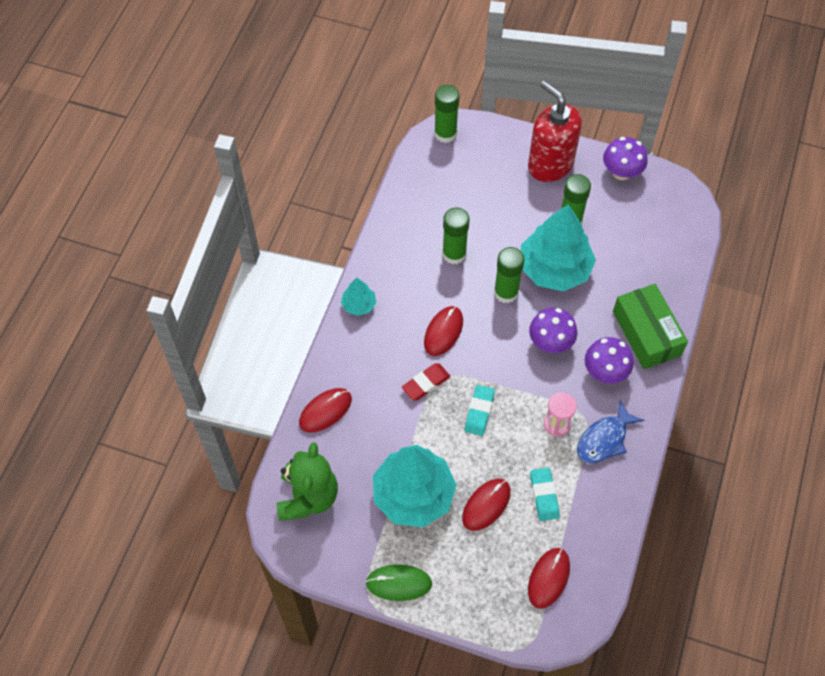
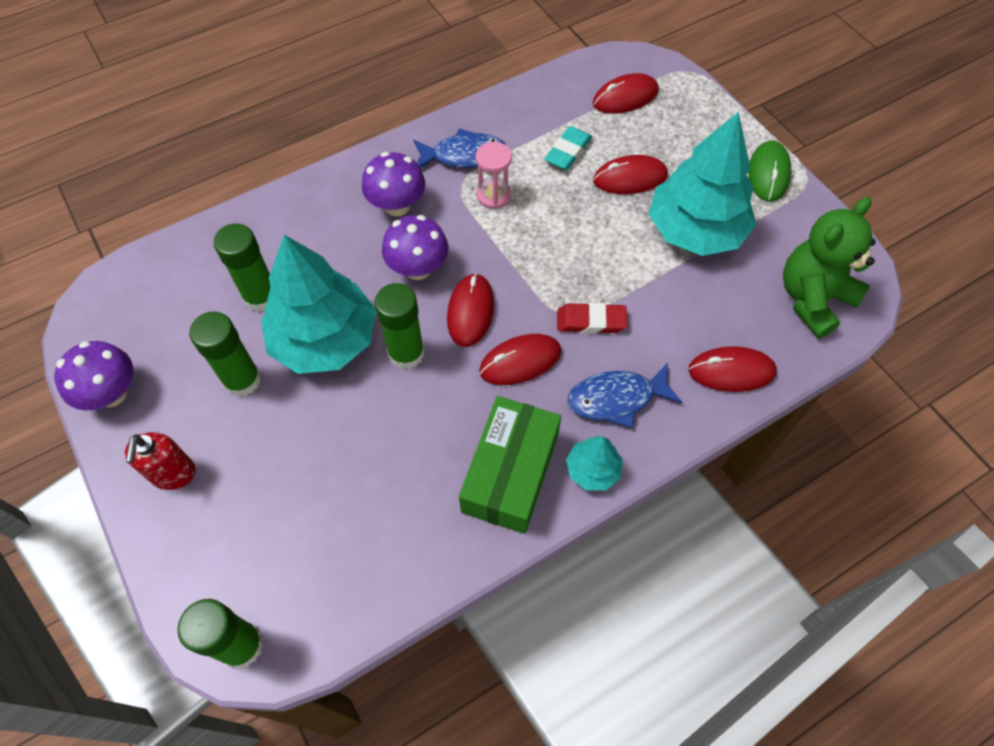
camera: 140 degrees left, 0 degrees up
green mouse [365,565,432,601] -> green mouse turned 60 degrees clockwise [748,140,792,202]
green glue stick [442,208,470,264] -> green glue stick moved to [213,223,270,312]
turquoise eraser [464,385,495,436] -> none
red soap dispenser [528,81,582,182] -> red soap dispenser [125,432,196,490], size x0.54
green box [613,284,688,369] -> green box moved to [459,396,561,534]
none -> red mouse [447,273,494,347]
none -> blue fish [568,363,683,428]

